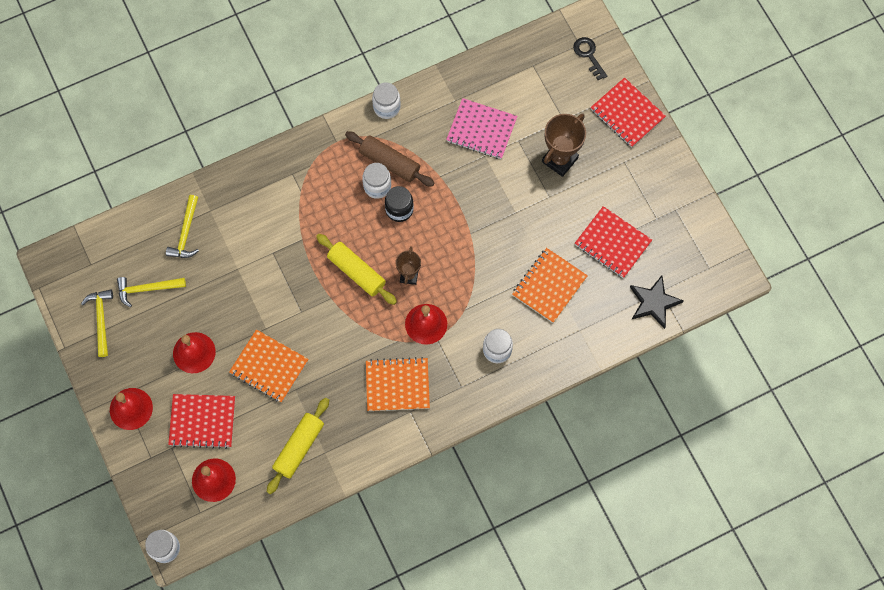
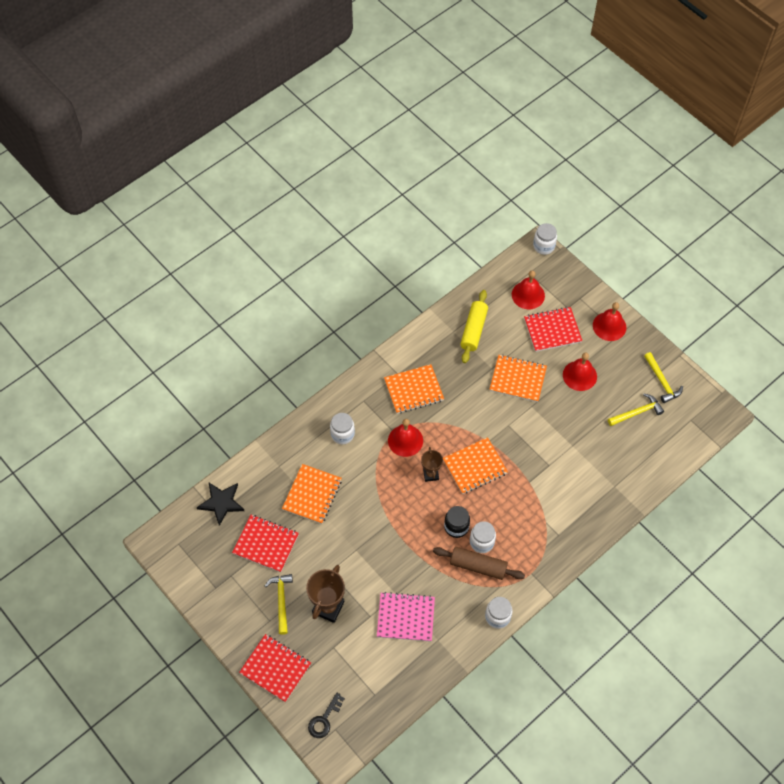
camera: 165 degrees right, 10 degrees down
yellow hammer [166,195,199,258] -> yellow hammer moved to [265,574,293,635]
yellow rolling pin [316,234,397,305] -> orange notebook [443,437,508,494]
black key [573,37,607,80] -> black key turned 75 degrees clockwise [308,693,345,738]

